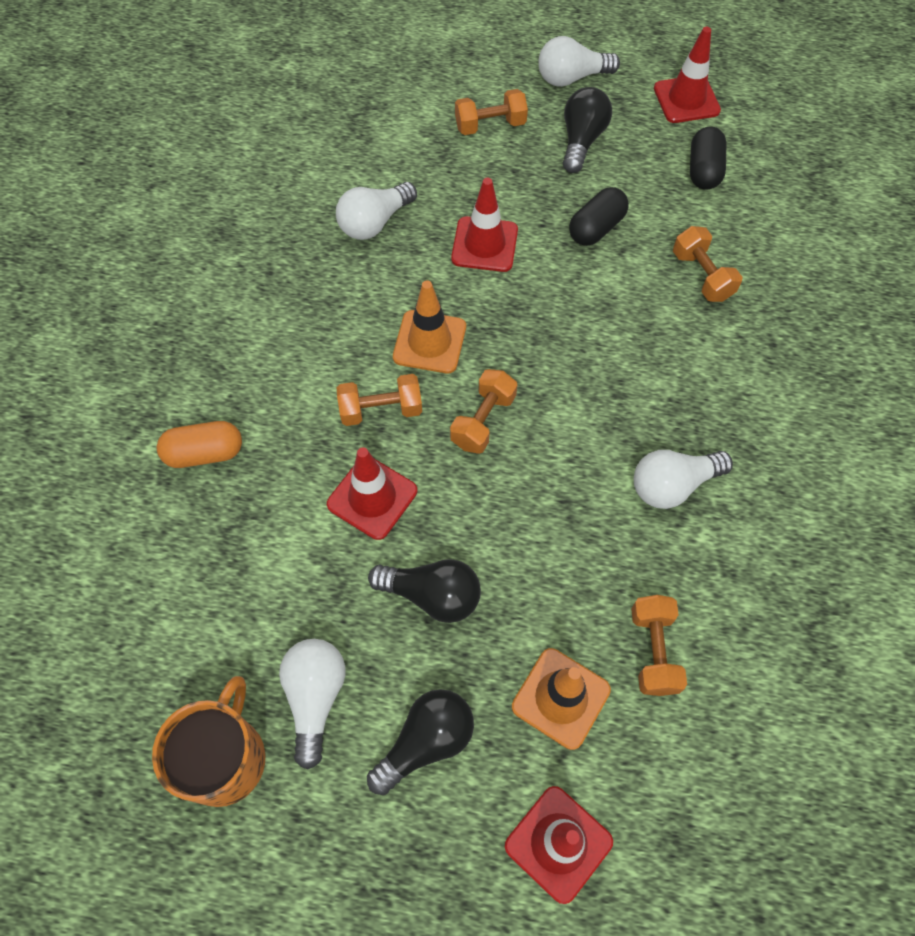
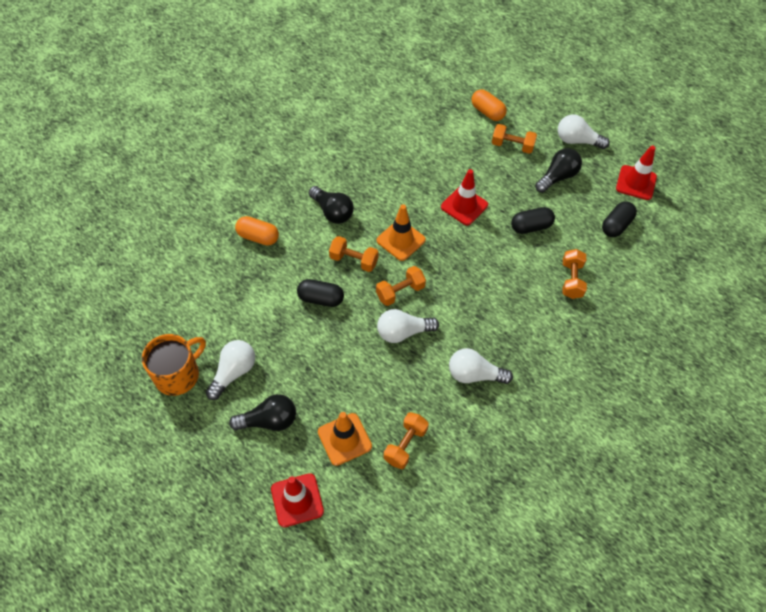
camera: 30 degrees right, 5 degrees down
red traffic cone [327,447,417,540] -> black capsule [297,279,344,307]
white light bulb [336,182,417,240] -> white light bulb moved to [377,309,439,343]
black light bulb [368,559,481,623] -> black light bulb moved to [309,186,354,224]
none -> orange capsule [472,89,507,121]

